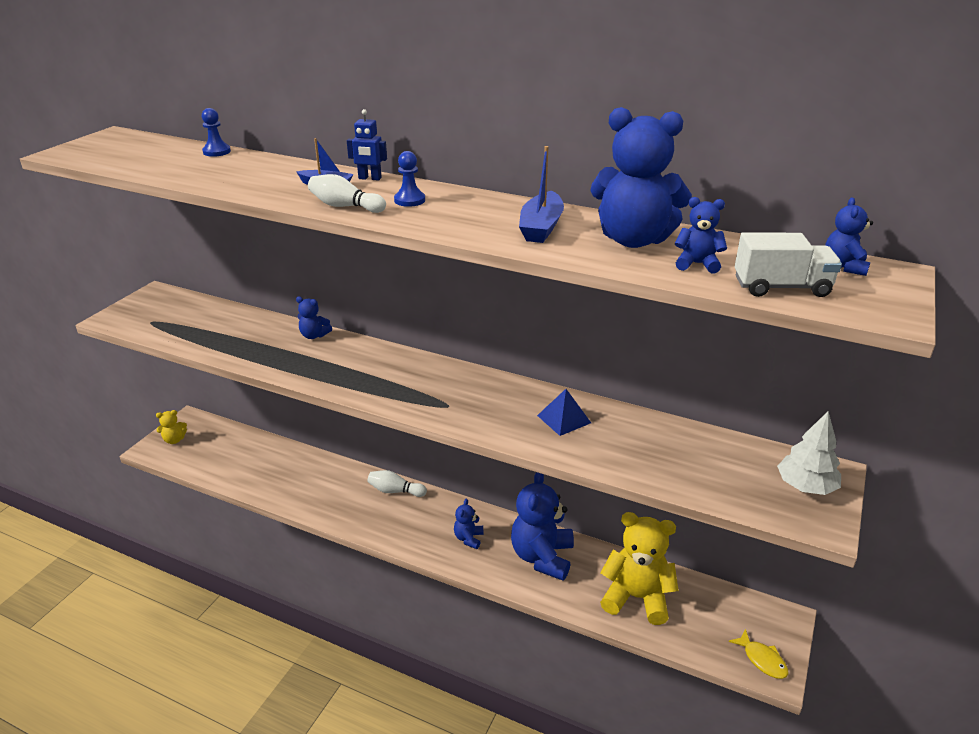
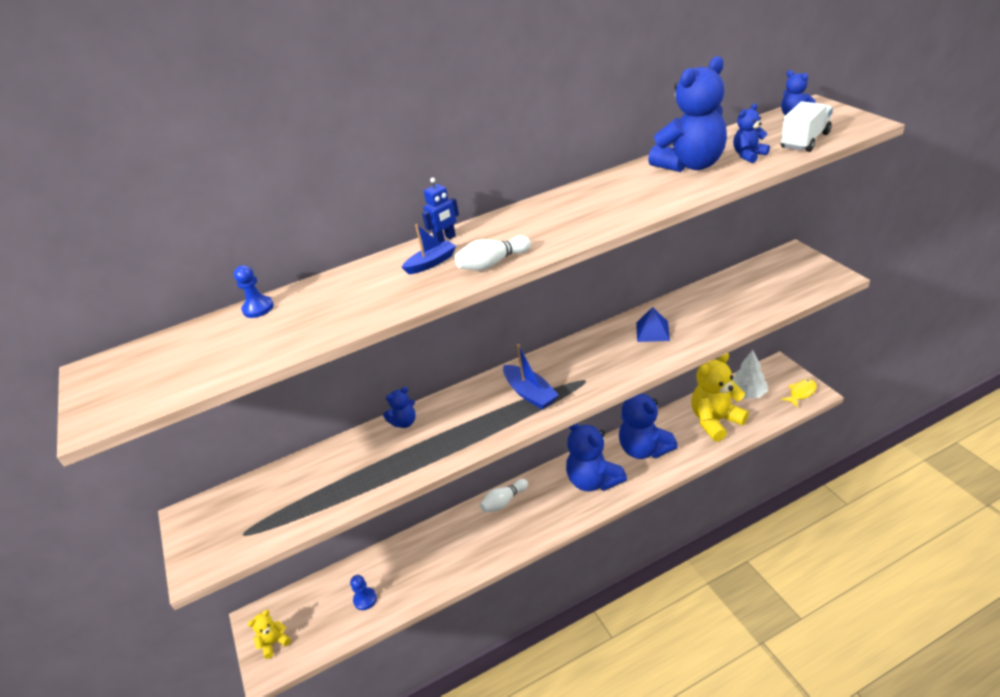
camera: 45 degrees left, 5 degrees up
yellow teddy bear [156,410,187,444] -> yellow teddy bear turned 150 degrees counterclockwise [248,610,291,659]
blue pawn [394,151,425,207] -> blue pawn moved to [350,575,377,610]
blue teddy bear [454,499,483,549] -> blue teddy bear [566,423,627,491], size x2.09
blue boat [519,146,564,243] -> blue boat moved to [503,344,559,410]
yellow fish [728,629,788,679] -> yellow fish turned 45 degrees counterclockwise [781,379,817,408]
white tree [777,411,841,495] -> white tree moved to [732,350,768,399]

